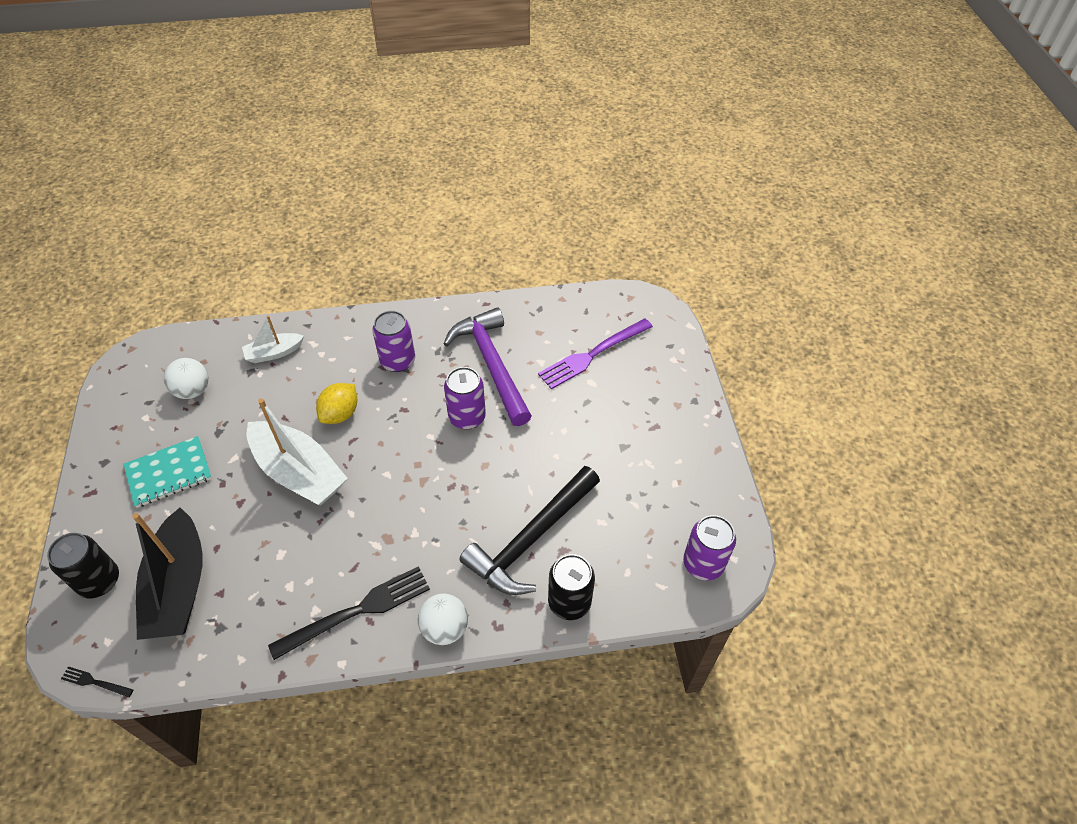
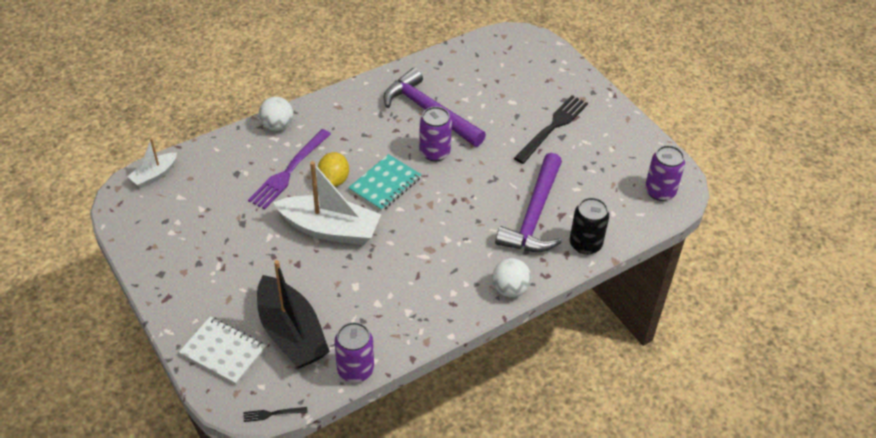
camera: 25 degrees left, 5 degrees down
black can [47,533,119,598] -> white notebook [179,317,266,385]
turquoise notebook [123,436,212,508] -> turquoise notebook moved to [348,154,421,211]
white ball [164,358,209,399] -> white ball moved to [259,97,293,131]
white boat [242,315,304,363] -> white boat moved to [127,138,177,188]
black fork [268,566,430,660] -> black fork moved to [514,95,588,164]
purple can [372,311,415,372] -> purple can moved to [334,322,374,382]
black hammer [460,466,600,595] -> purple hammer [495,153,562,252]
purple fork [538,319,653,389] -> purple fork moved to [248,129,331,209]

